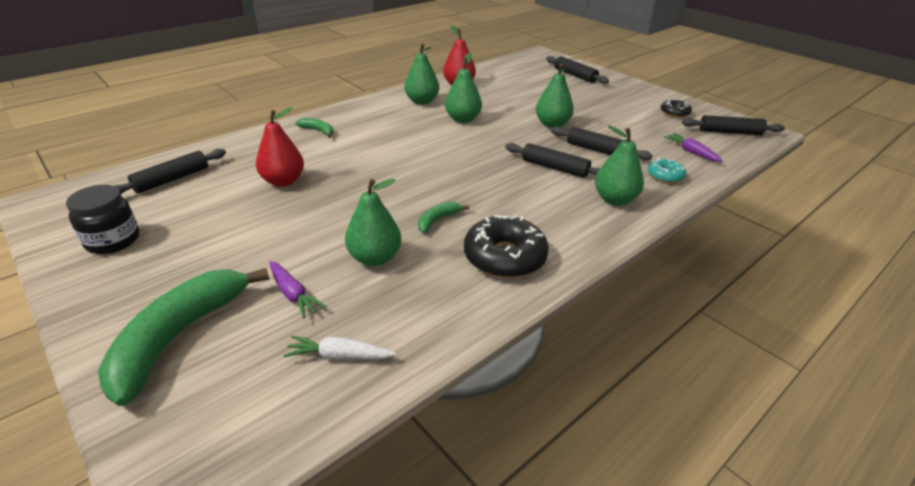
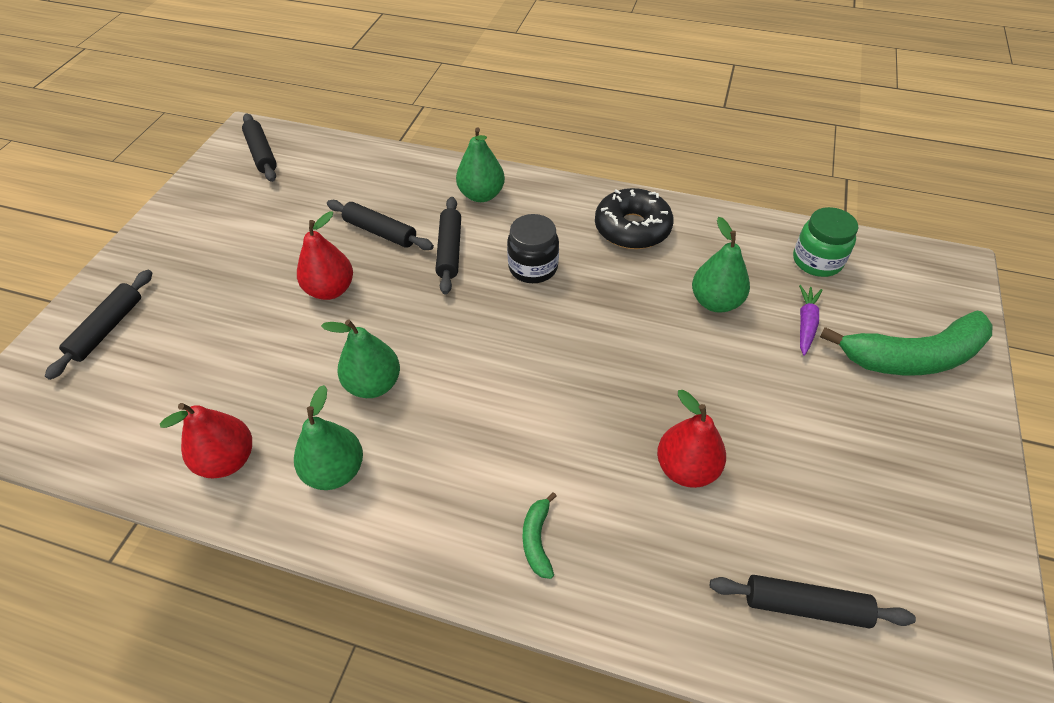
camera: 120 degrees left, 15 degrees up
black jar [66,185,139,254] -> black jar moved to [507,214,559,283]
white carrot [283,336,396,359] -> green jar [793,207,858,277]
green banana [418,202,469,233] -> none
green pear [536,64,574,128] -> red pear [297,211,353,300]
black rolling pin [551,127,653,160] -> black rolling pin turned 60 degrees counterclockwise [327,200,434,250]
turquoise donut [648,158,686,183] -> none
black donut [661,99,692,118] -> none
purple carrot [664,133,723,162] -> none

